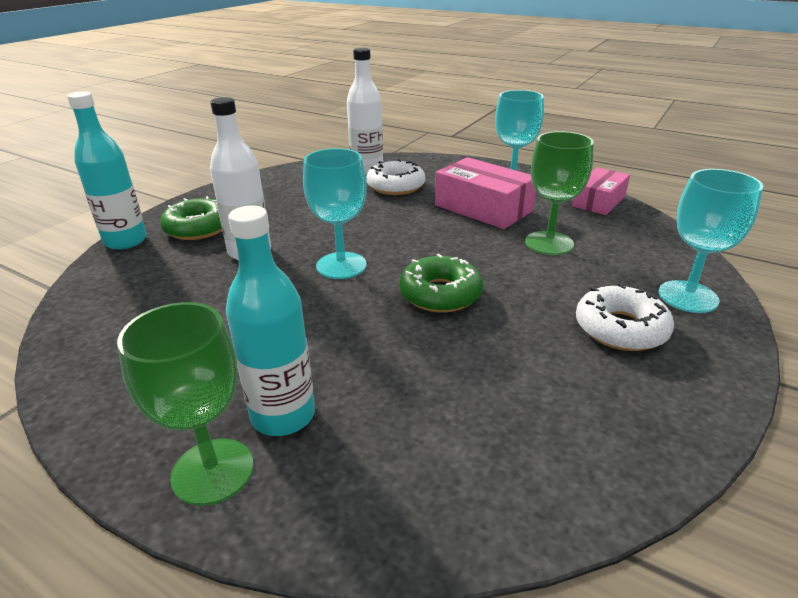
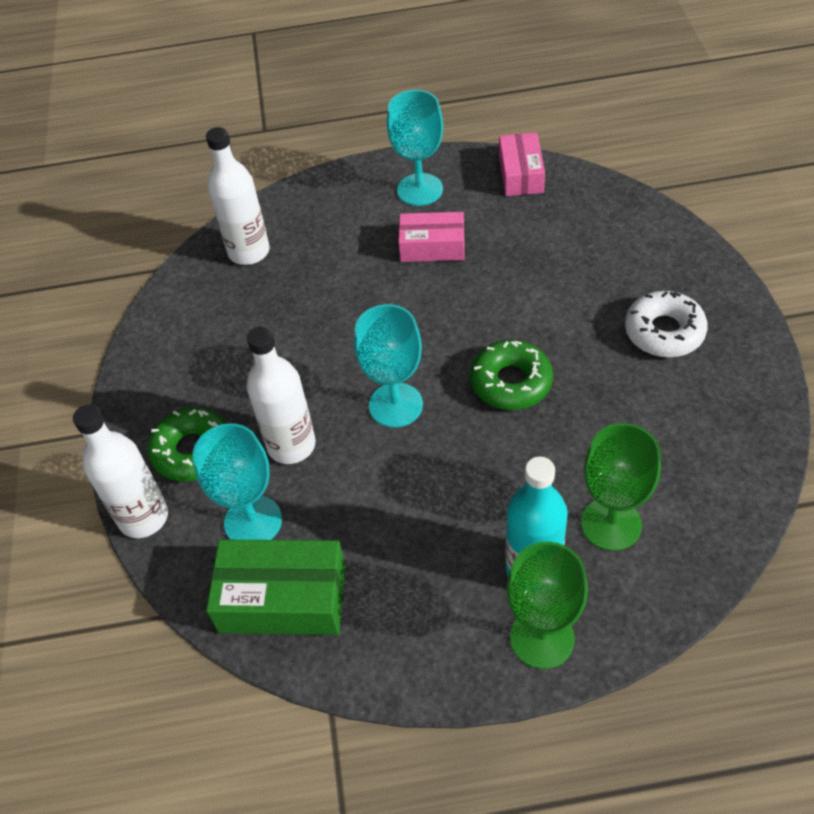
camera: 35 degrees left, 20 degrees up
turquoise bottle [67,91,147,250] -> white bottle [73,405,168,538]
white donut [366,159,426,195] -> none
pink box [435,157,536,229] -> pink box [398,212,465,262], size x0.67
green goblet [525,131,594,255] -> green goblet moved to [581,423,661,551]
turquoise goblet [659,169,764,313] -> turquoise goblet moved to [193,423,282,540]
none -> green box [206,540,346,635]

